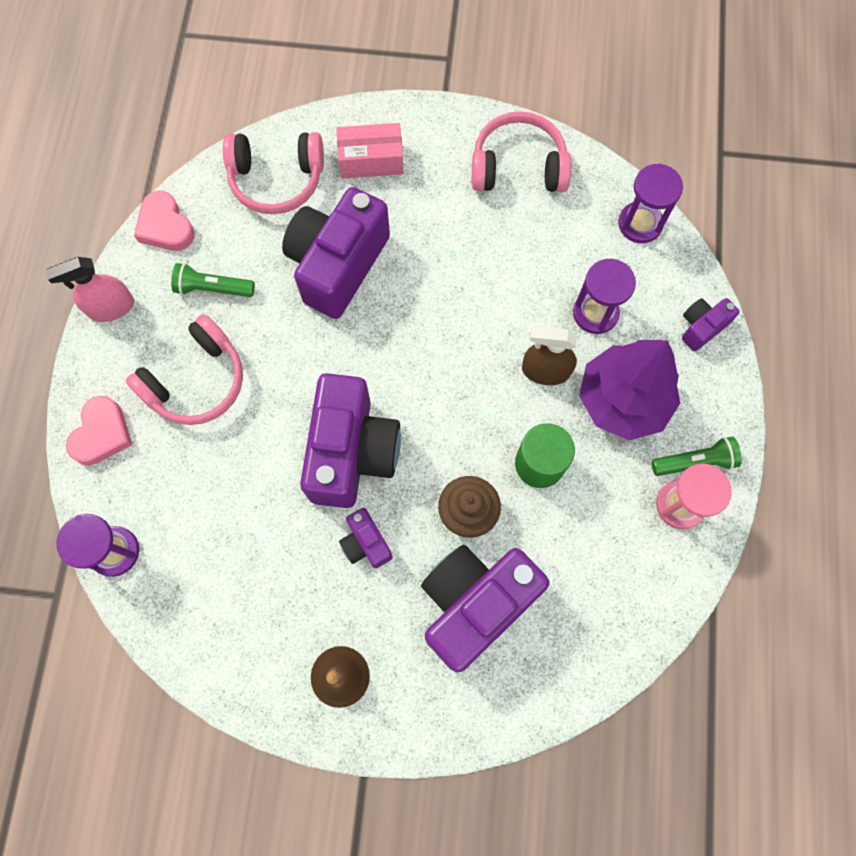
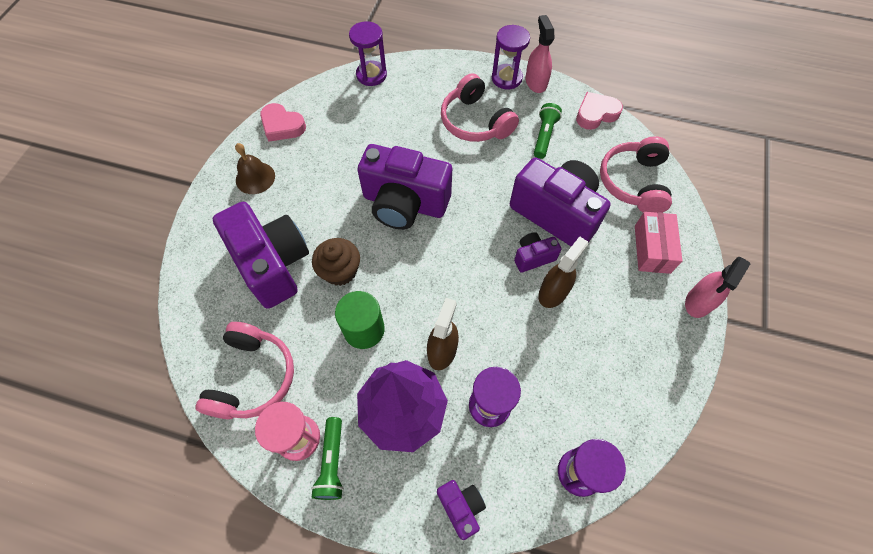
camera: 100 degrees right, 10 degrees down
pink heart [66,396,132,465] -> pink heart moved to [260,103,306,142]
purple camera [339,508,393,568] -> purple camera moved to [514,232,561,273]
pink headphones [472,111,571,192] -> pink headphones moved to [196,322,294,419]
none -> purple hourglass [492,25,530,89]
none -> brown spray bottle [538,236,588,308]
none -> pink spray bottle [685,257,750,318]

